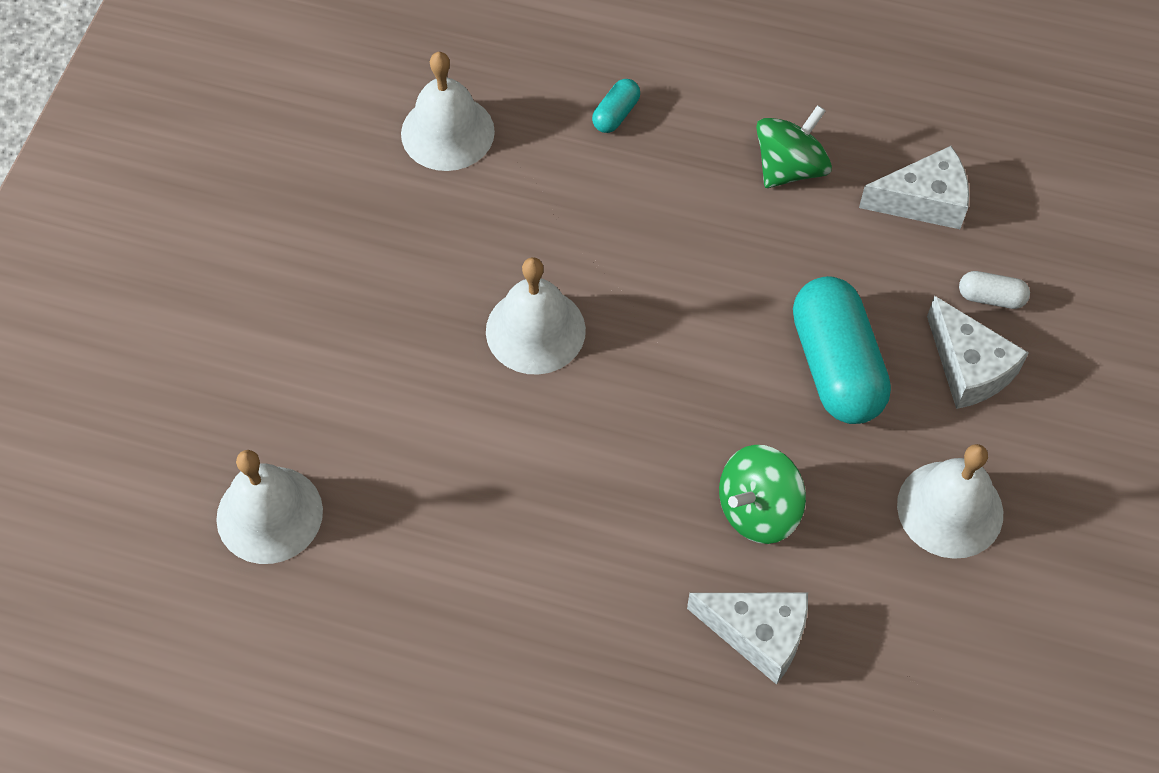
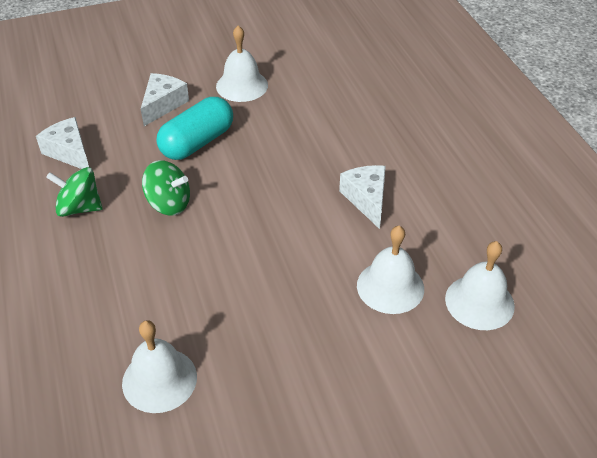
camera: 125 degrees left, 15 degrees down
white bell [486,257,586,375] -> white bell moved to [357,226,424,314]
turquoise capsule [592,79,640,133] -> none
white cheese [687,593,808,685] -> white cheese moved to [339,165,386,229]
green spinning top [719,445,806,544] -> green spinning top moved to [142,160,190,216]
white capsule [959,271,1030,309] -> none

